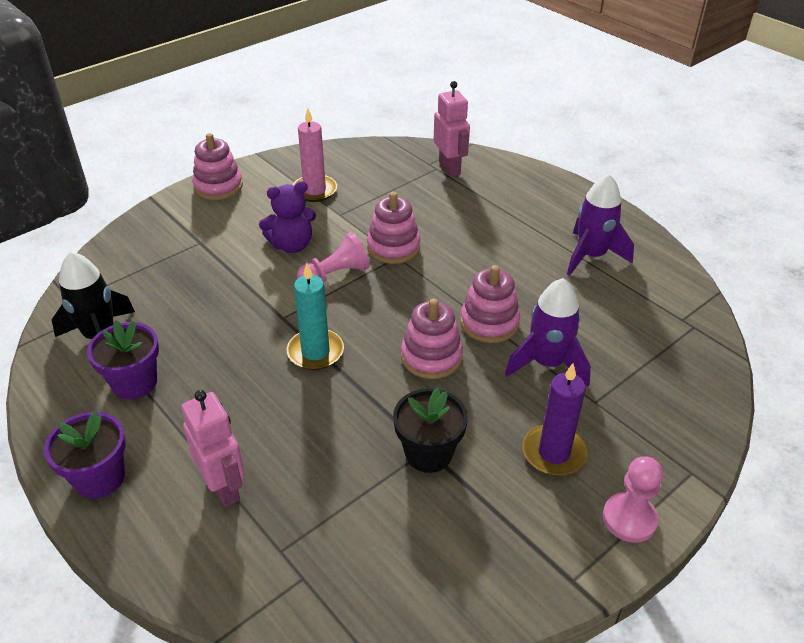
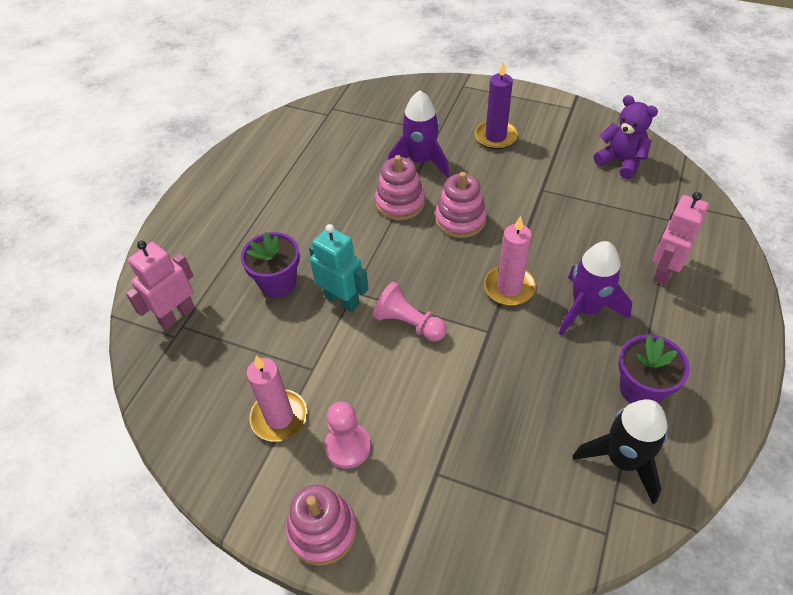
camera: 115 degrees left, 10 degrees up
purple flower pot [44,411,126,499] -> purple flower pot moved to [241,232,300,298]
purple teddy bear [259,181,316,253] -> purple teddy bear moved to [593,95,658,179]
turquoise candle [287,263,344,370] -> pink candle [484,216,536,306]
pink stacking toy [367,192,420,264] -> turquoise robot [309,224,369,312]
black flower pot [393,388,468,473] -> none
purple rocket [567,174,634,276] -> purple rocket moved to [559,241,633,336]
pink pawn [603,456,663,543] -> pink pawn moved to [324,402,371,469]

